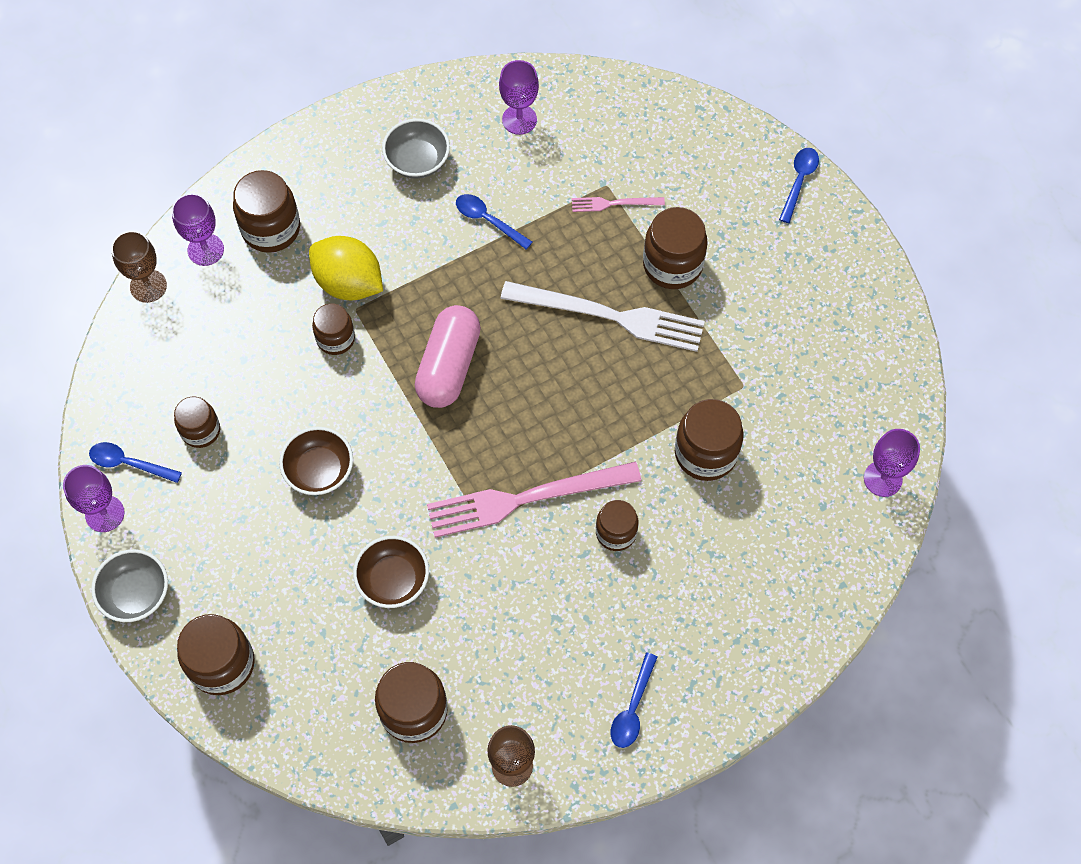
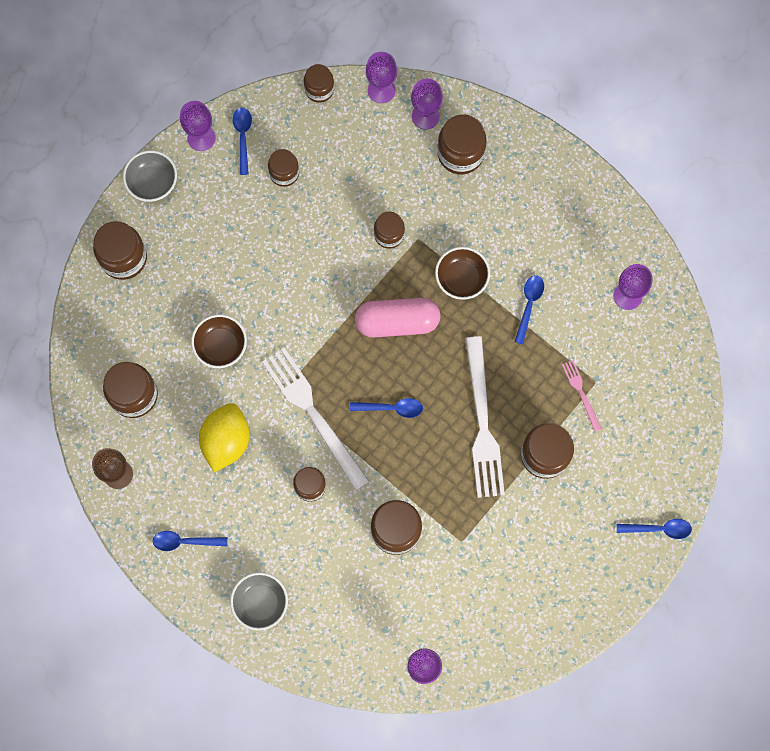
camera: 70 degrees right, 10 degrees up
brown goblet [111,231,167,303] -> purple goblet [366,52,397,103]
brown bowl [279,427,353,495] -> brown bowl moved to [435,247,490,300]
yellow lemon [309,236,383,300] -> yellow lemon moved to [199,403,250,472]
grey bowl [382,118,450,178] -> grey bowl moved to [230,572,288,631]
pink fork [427,462,641,538] -> white fork [262,348,370,491]
none -> brown jar [304,64,334,103]
none -> blue spoon [350,398,423,418]

